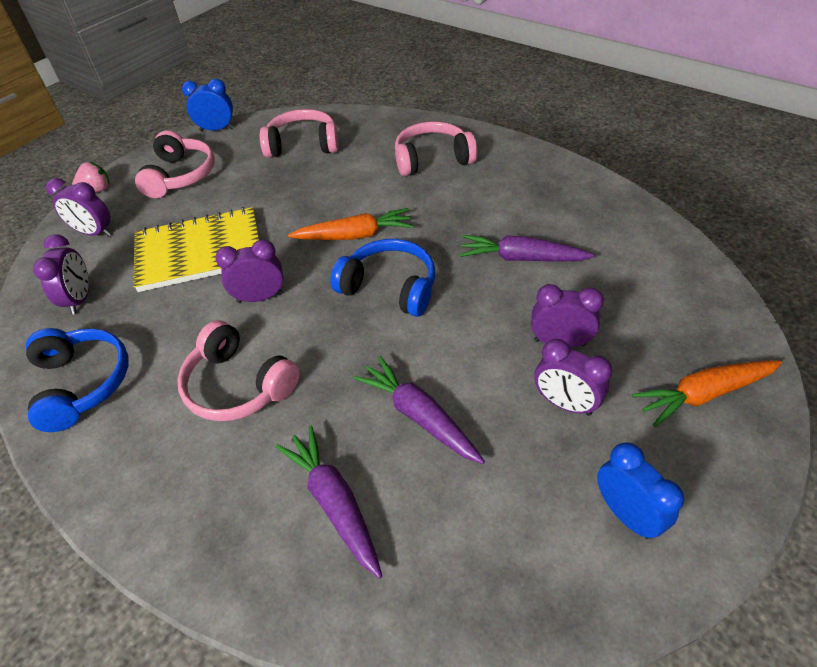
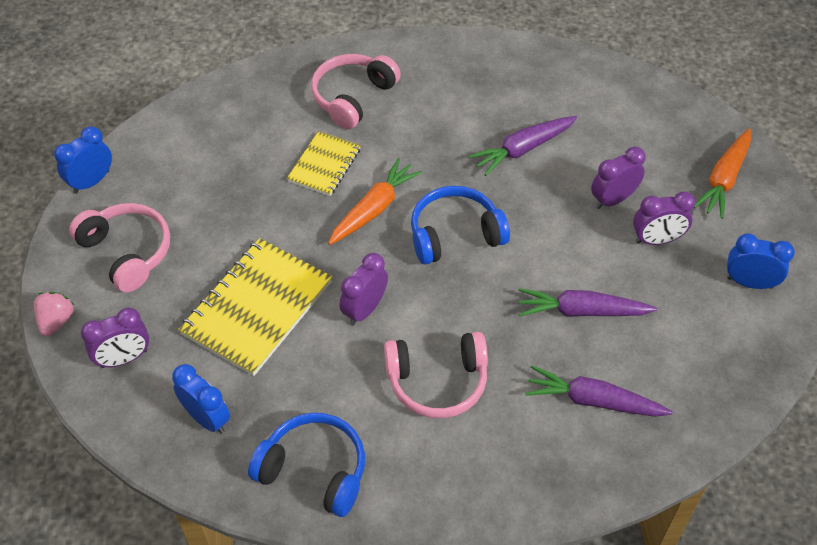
camera: 45 degrees left, 5 degrees up
purple clock [33,234,89,315] -> blue clock [172,364,230,434]
pink headphones [260,109,339,158] -> none
none -> yellow notebook [287,131,361,196]

